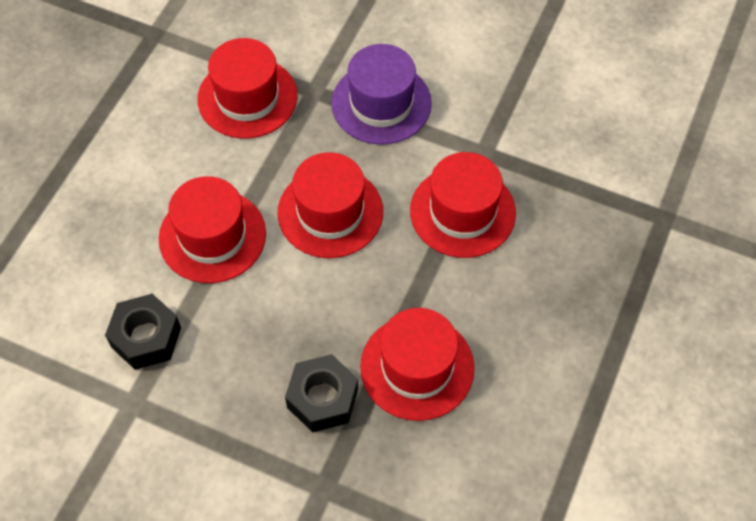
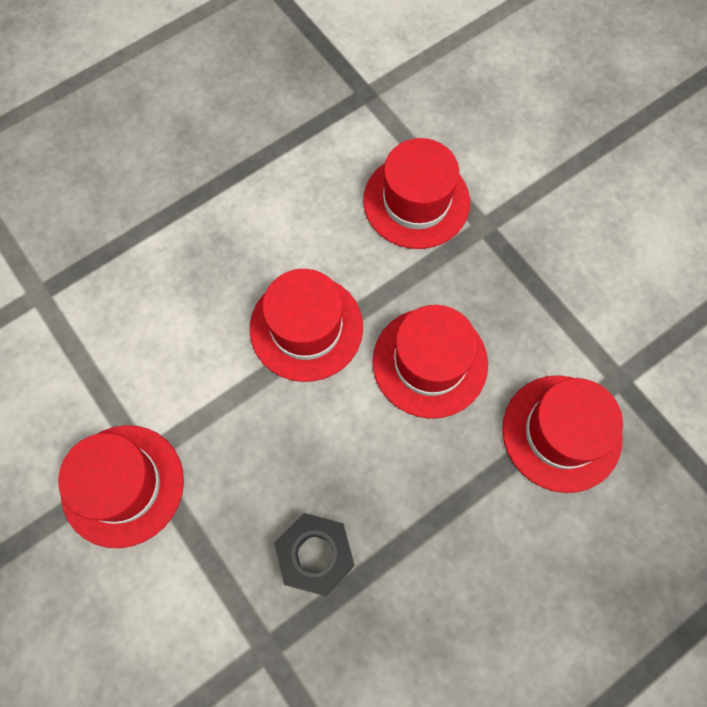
camera: 30 degrees right, 10 degrees up
black nut [105,294,181,370] -> none
purple hat [331,44,432,145] -> none
red hat [360,308,475,421] -> red hat moved to [58,425,184,548]

